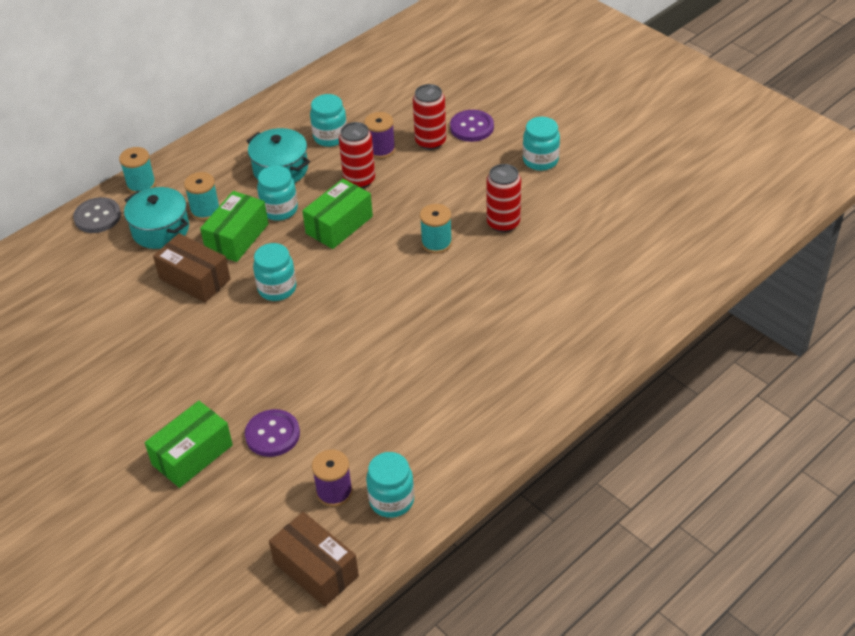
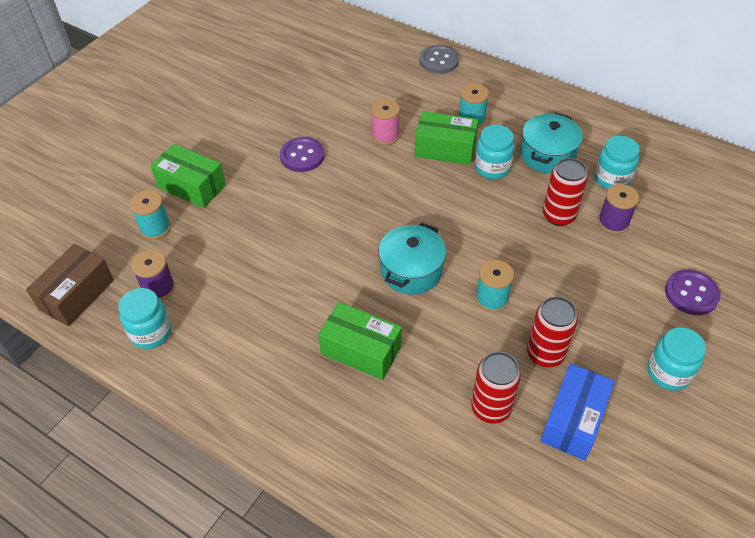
camera: 75 degrees right, 5 degrees up
turquoise spool [119,147,156,193] -> turquoise spool moved to [130,190,171,240]
turquoise pot [124,187,189,249] -> turquoise pot moved to [378,222,446,294]
brown box [153,233,230,303] -> pink spool [371,99,400,145]
purple button [245,409,300,457] -> purple button moved to [280,137,325,172]
turquoise jar [253,243,296,301] -> none
green box [302,179,373,249] -> green box moved to [318,302,402,380]
red can [413,84,446,150] -> red can moved to [471,352,521,424]
none -> blue box [540,363,615,460]

